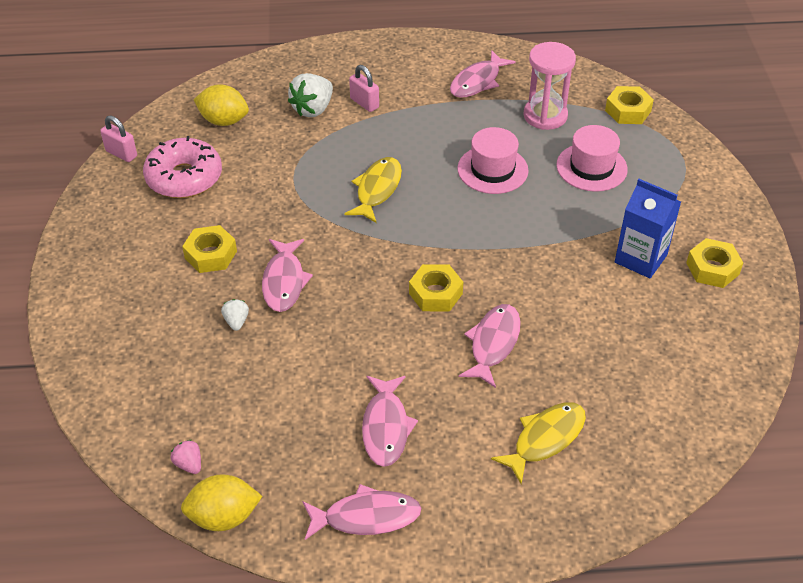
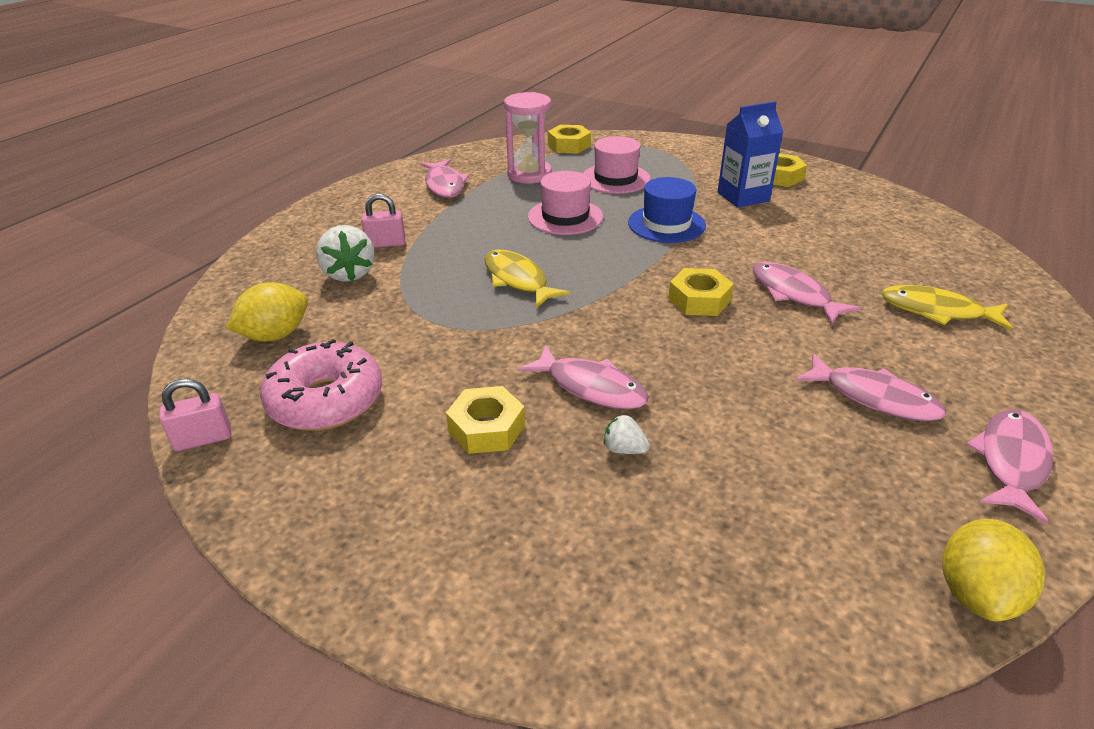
camera: 55 degrees left, 10 degrees down
pink strawberry [171,440,201,474] -> none
yellow fish [491,402,586,484] -> yellow fish turned 60 degrees counterclockwise [881,285,1013,331]
none -> blue hat [628,177,706,243]

